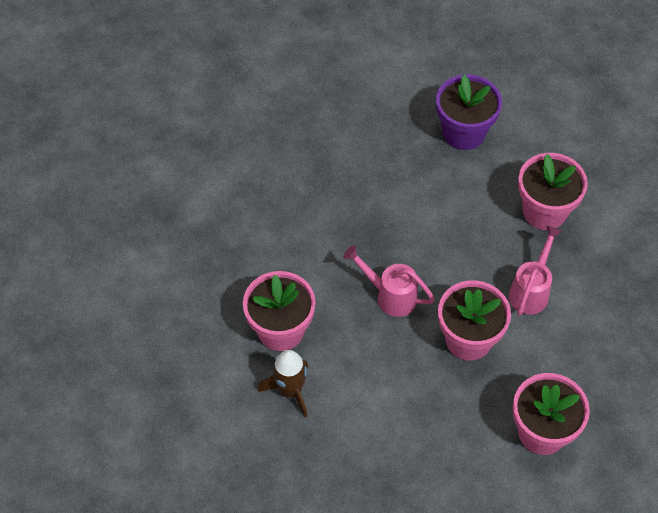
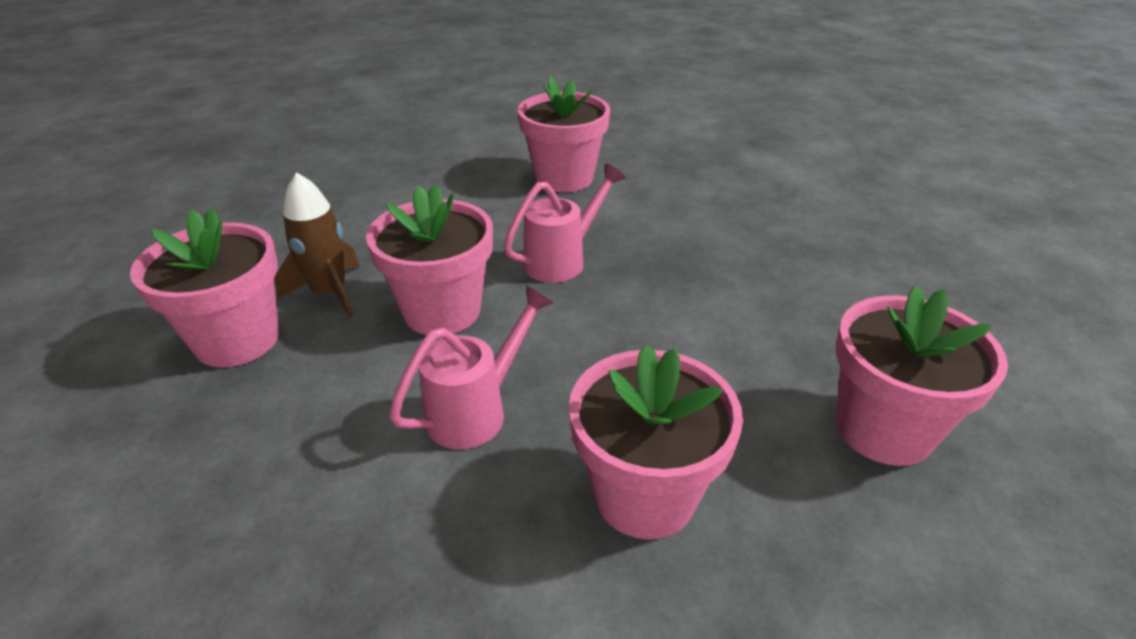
camera: 110 degrees right, 20 degrees down
brown rocket [258,350,308,418] -> brown rocket moved to [274,172,360,318]
purple flower pot [436,74,502,150] -> pink flower pot [835,286,1008,466]
pink watering can [509,226,562,316] -> pink watering can turned 90 degrees counterclockwise [389,285,554,449]

